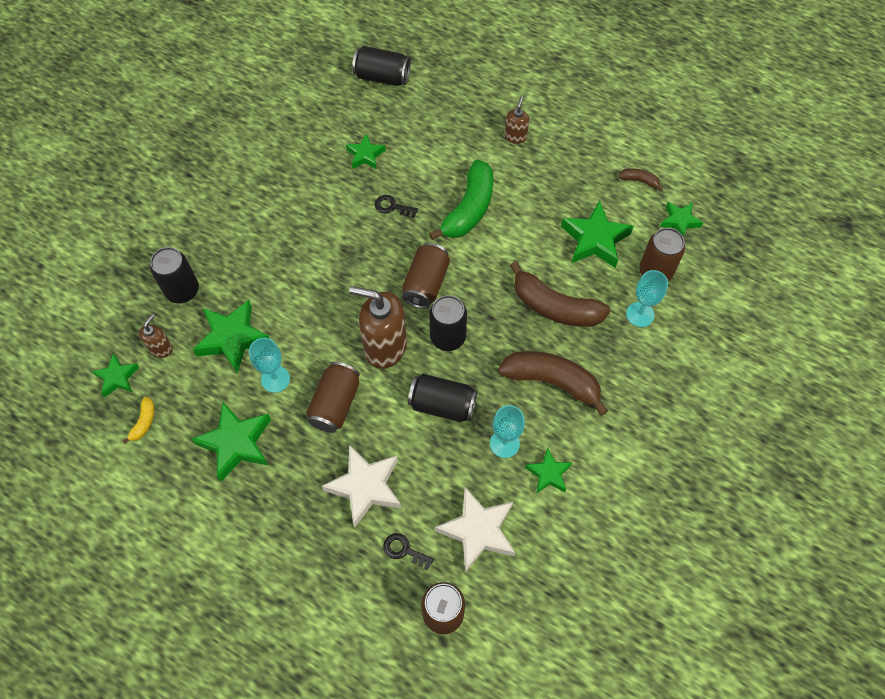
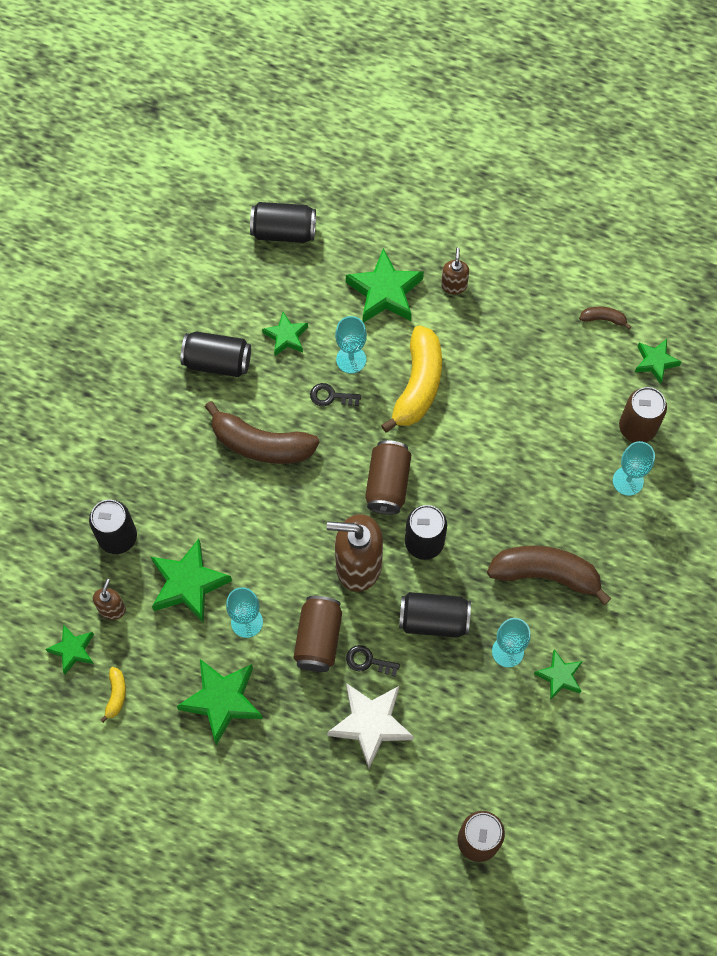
camera: 10 degrees left, 5 degrees up
black key [383,533,434,570] -> black key moved to [346,645,400,677]
green banana [429,159,493,240] -> yellow banana [381,326,442,433]
white star [435,487,515,573] -> none
brown banana [510,261,610,327] -> brown banana moved to [205,401,319,464]
green star [561,201,634,268] -> green star moved to [346,248,424,323]
none -> black can [180,331,251,377]
none -> turquoise goblet [335,316,367,374]

